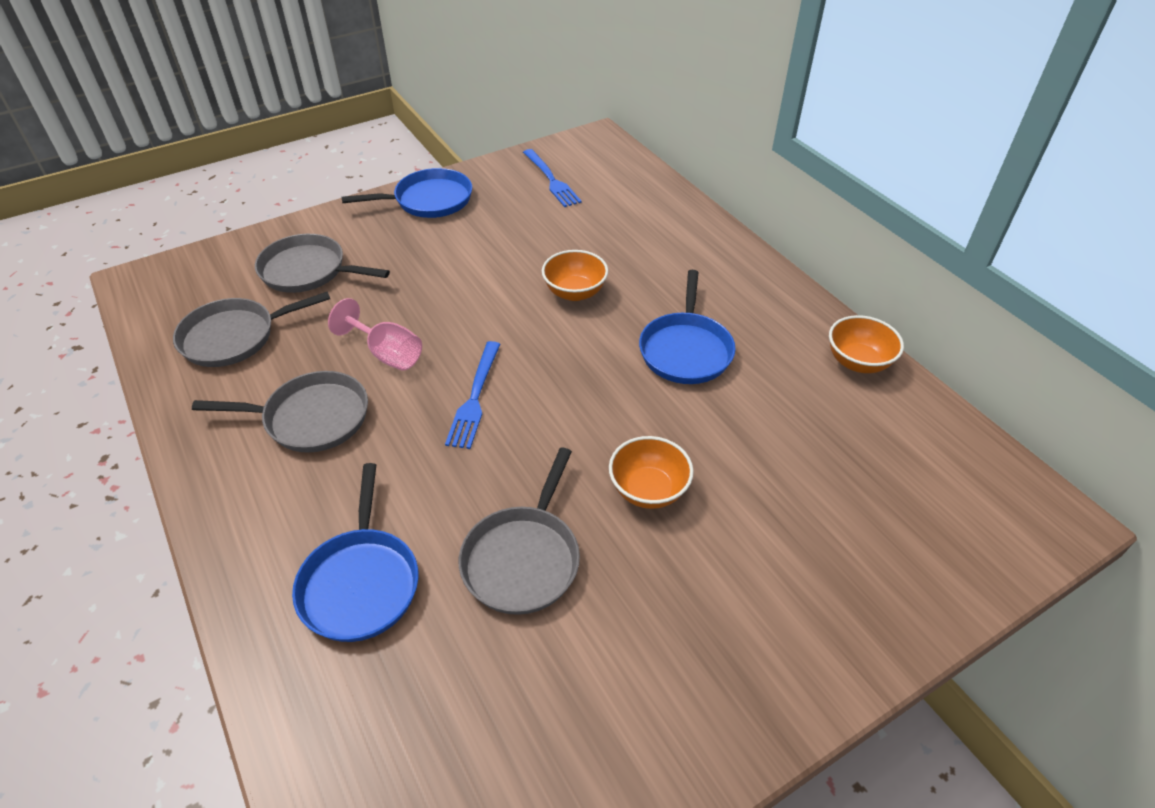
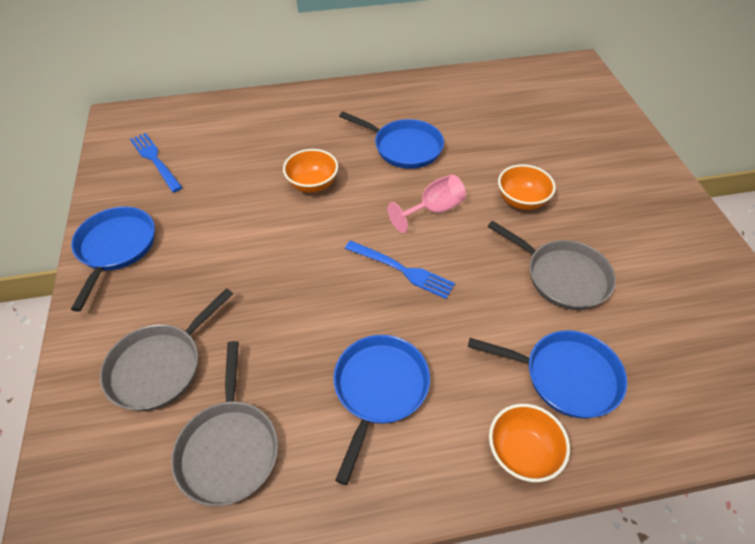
camera: 70 degrees left, 5 degrees up
grey pan [192,371,368,453] -> blue pan [333,335,430,485]
pink goblet [328,298,422,370] -> pink goblet moved to [388,175,466,233]
blue fork [523,149,582,207] -> blue fork turned 120 degrees counterclockwise [130,133,183,192]
orange bowl [829,315,904,373] -> orange bowl moved to [489,404,570,482]

